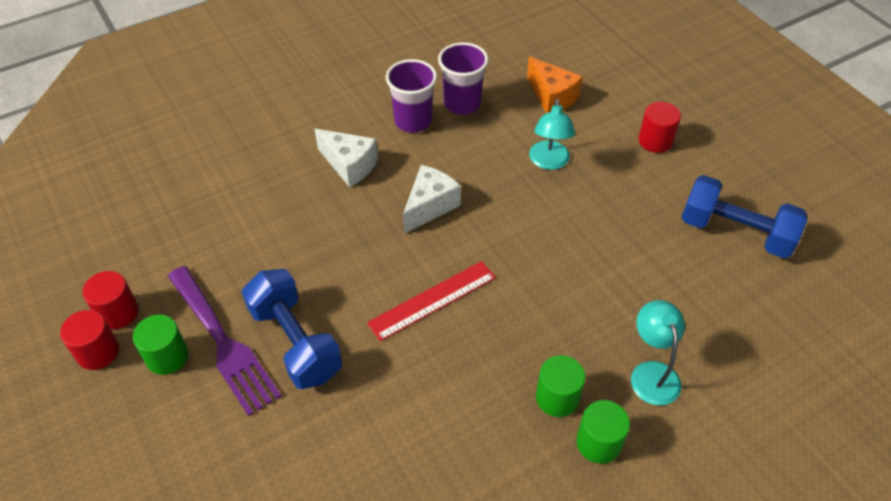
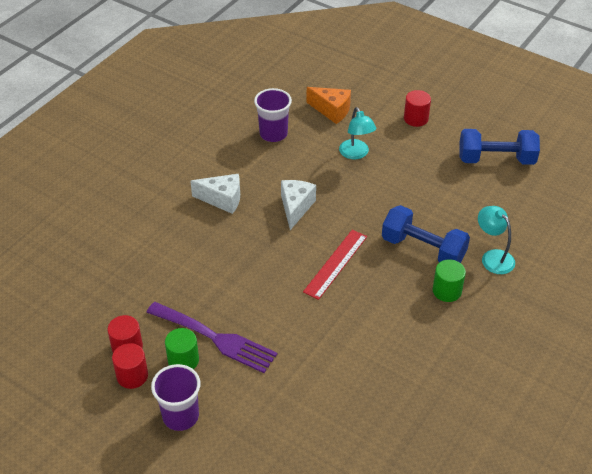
camera: 25 degrees left, 5 degrees down
blue dumbbell [242,269,343,389] -> blue dumbbell moved to [382,205,470,263]
purple cup [386,59,437,133] -> purple cup moved to [151,364,200,431]
green cylinder [576,400,630,464] -> none

